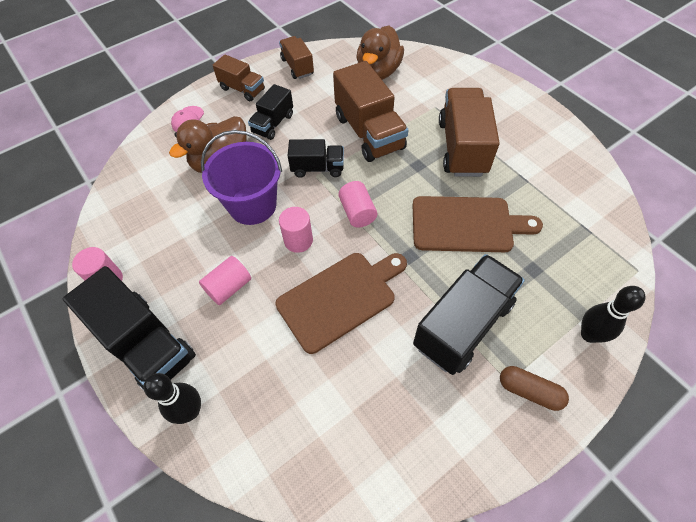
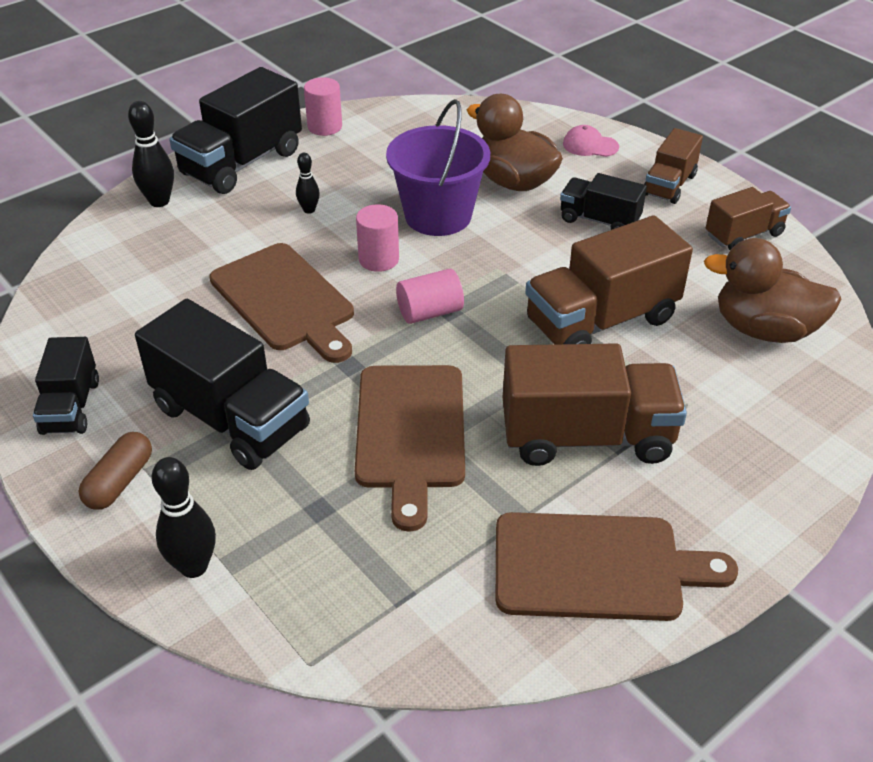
camera: 85 degrees right, 15 degrees down
pink cylinder [199,256,251,305] -> black bowling pin [296,153,320,214]
black truck [288,139,344,178] -> black truck moved to [33,337,99,435]
none -> brown cutting board [496,512,738,621]

